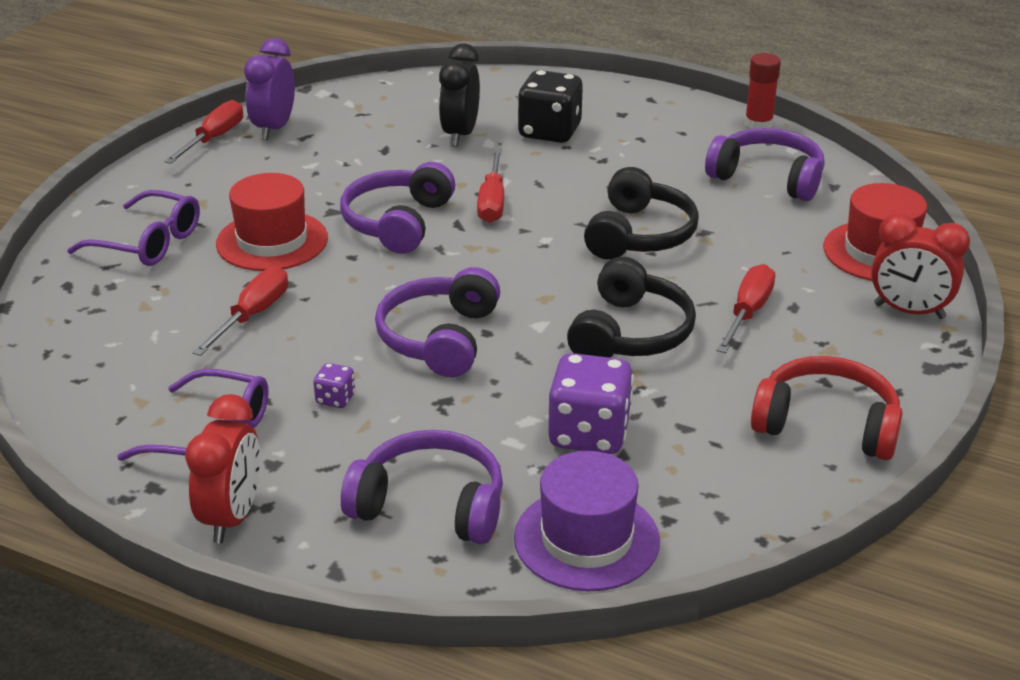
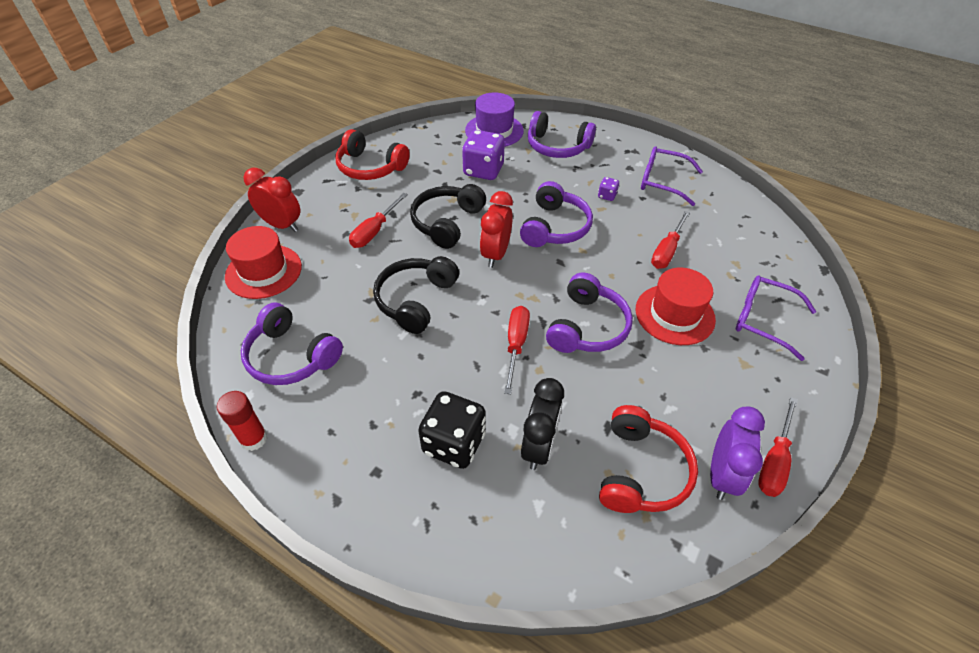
camera: 175 degrees left, 15 degrees up
red clock [185,394,260,543] -> red clock moved to [480,191,513,268]
none -> red headphones [599,405,698,513]

